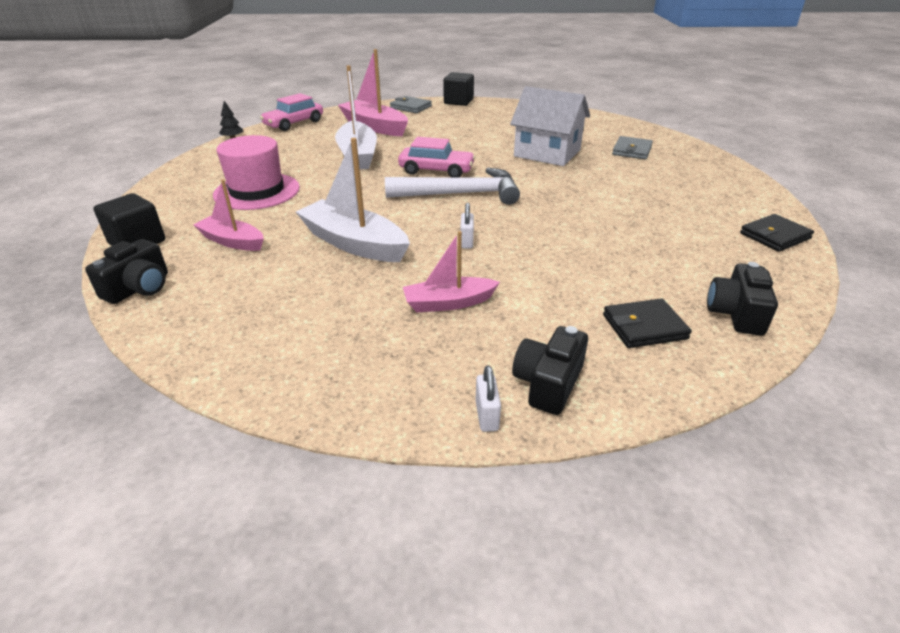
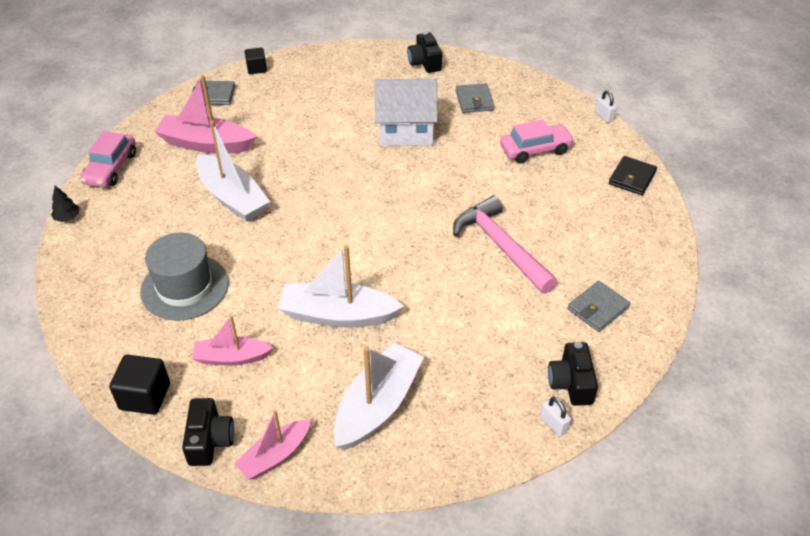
camera: 30 degrees left, 10 degrees up
pink hat [213,135,300,210] -> grey hat [140,233,229,321]
white hammer [385,168,520,205] -> none
pink car [398,137,476,177] -> pink car moved to [500,120,574,163]
pink boat [403,231,500,312] -> pink boat moved to [234,410,311,480]
black cube [444,72,474,106] -> black cube [245,48,267,74], size x0.65
white padlock [460,203,474,248] -> white padlock moved to [595,90,617,123]
black wallet [603,298,692,348] -> grey wallet [568,281,630,332]
black camera [707,262,778,335] -> black camera moved to [407,31,442,73]
none -> white boat [333,343,424,450]
none -> pink hammer [453,196,557,294]

